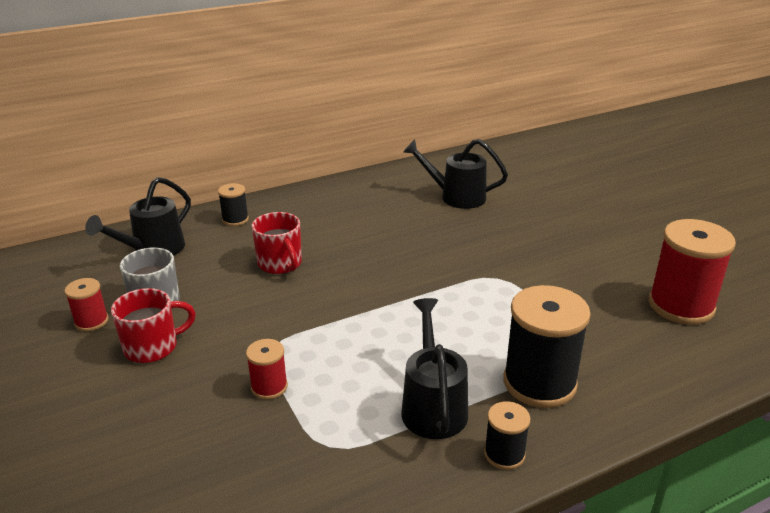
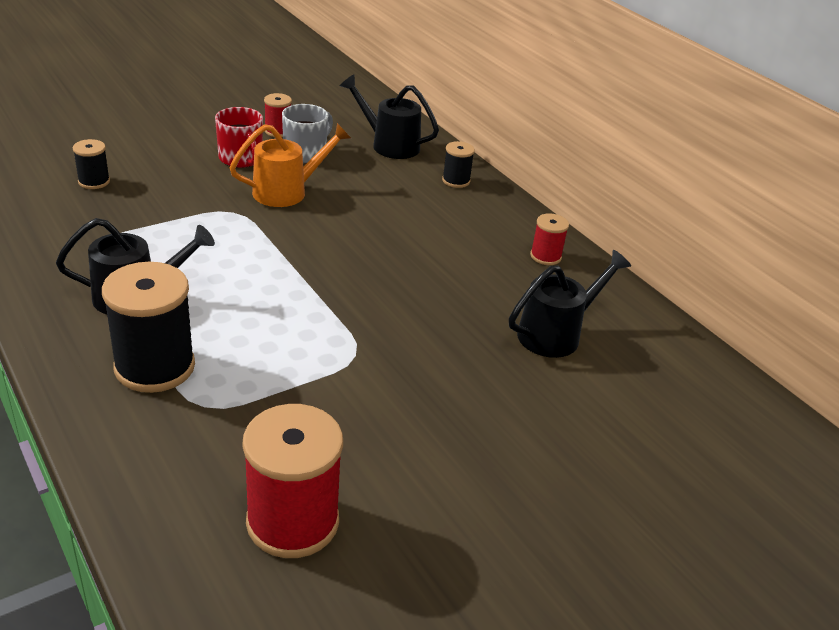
camera: 80 degrees right, 5 degrees up
red spool [246,339,288,399] -> red spool moved to [530,213,569,265]
red mug [252,212,302,274] -> none
black watering can [403,139,508,209] -> black watering can turned 45 degrees clockwise [509,250,631,358]
black spool [484,401,531,470] -> black spool moved to [73,139,110,189]
none -> orange watering can [229,123,351,207]

